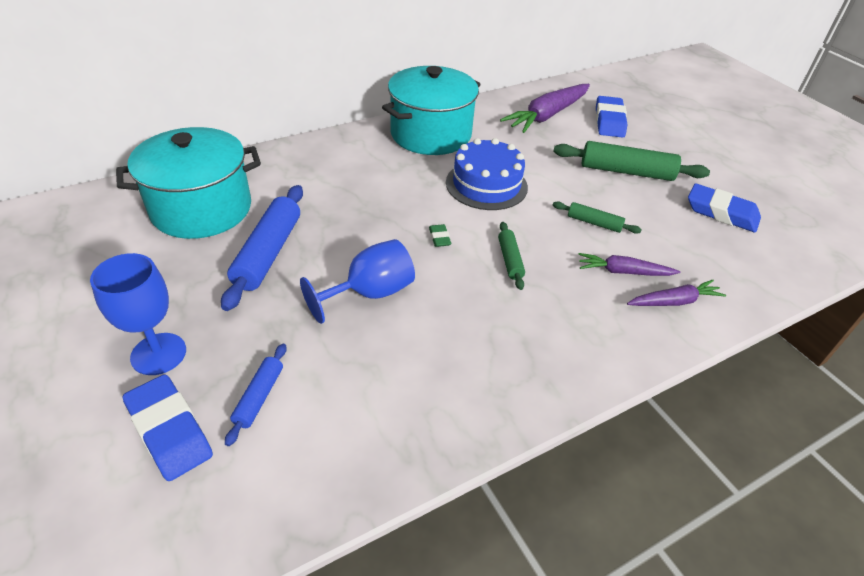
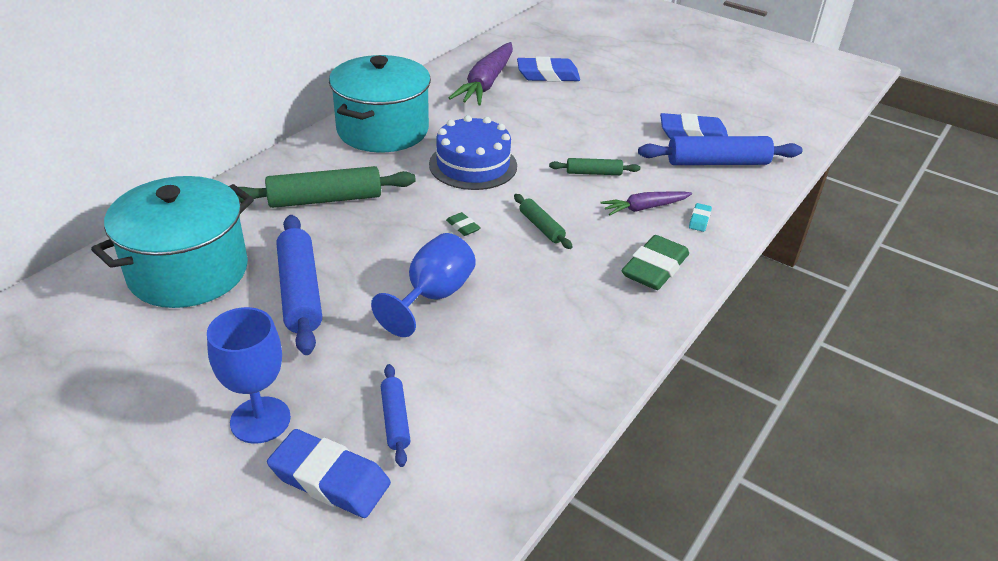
camera: 25 degrees left, 5 degrees down
green rolling pin [553,141,710,181] -> green rolling pin moved to [236,166,416,208]
blue eraser [596,96,627,138] -> blue eraser turned 75 degrees counterclockwise [517,57,580,82]
purple carrot [627,280,726,306] -> turquoise eraser [689,203,712,232]
none -> green eraser [622,235,689,290]
none -> blue rolling pin [638,136,803,165]

